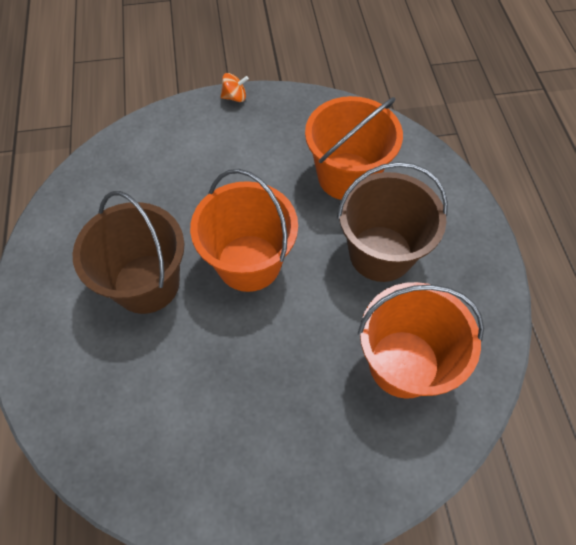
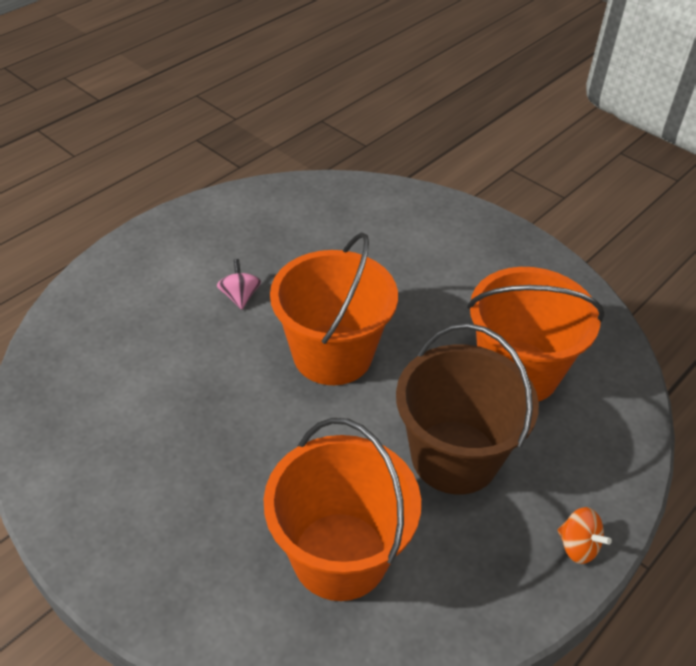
camera: 50 degrees right, 15 degrees down
brown bucket [73,191,185,314] -> pink spinning top [217,259,261,310]
orange spinning top [221,73,249,102] -> orange spinning top moved to [558,507,612,564]

